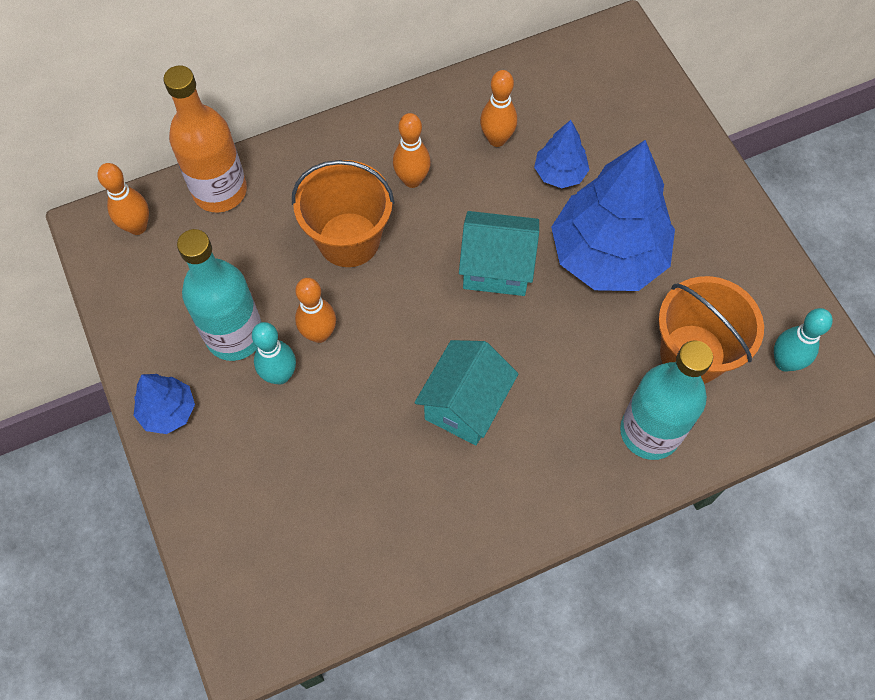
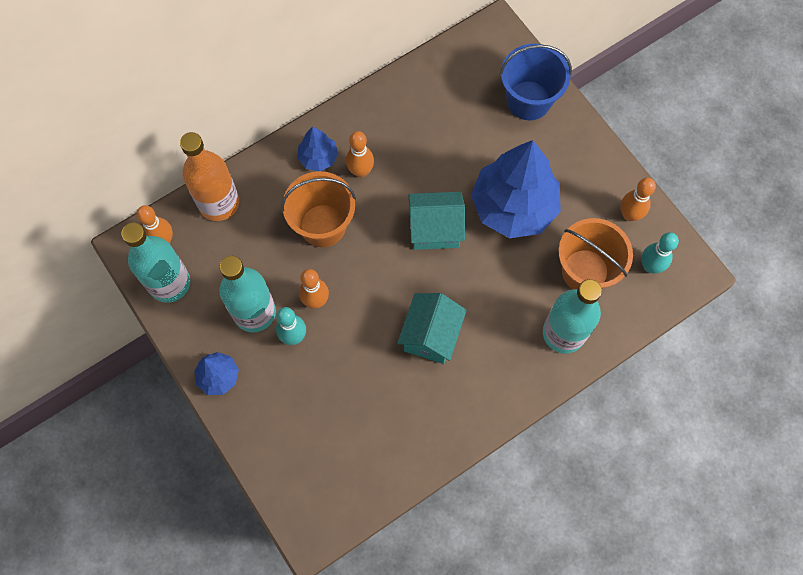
camera: 10 degrees left, 5 degrees up
orange bowling pin [480,70,517,147] -> orange bowling pin moved to [621,177,656,221]
blue tree [534,120,590,188] -> blue tree moved to [297,126,338,171]
none -> turquoise bottle [121,223,190,303]
none -> blue bucket [499,44,572,120]

